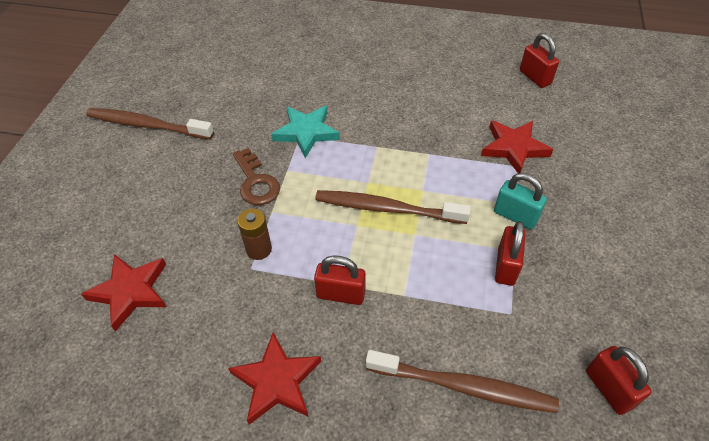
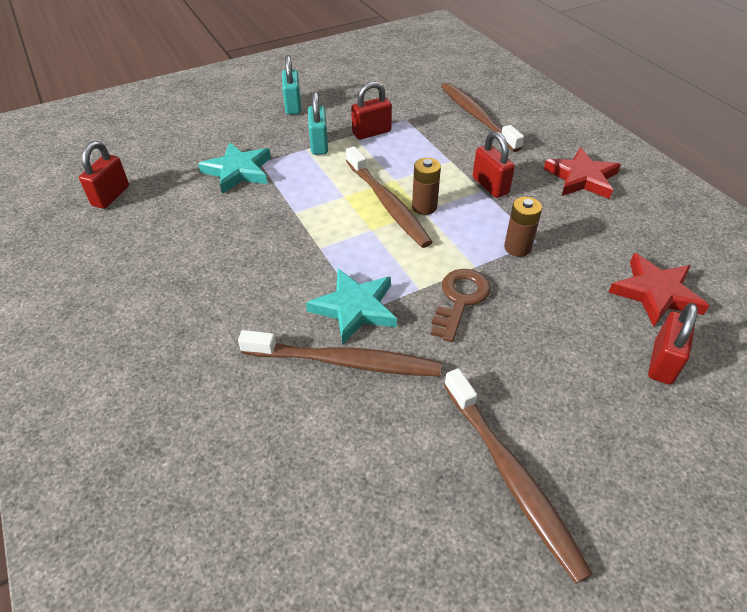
camera: 130 degrees left, 5 degrees down
red star [481,120,553,173] -> turquoise star [198,142,271,194]
red padlock [586,346,652,415] -> red padlock moved to [648,303,698,385]
none -> brown toothbrush [238,330,442,376]
none -> turquoise padlock [282,55,301,115]
none -> brown battery [412,158,441,215]

